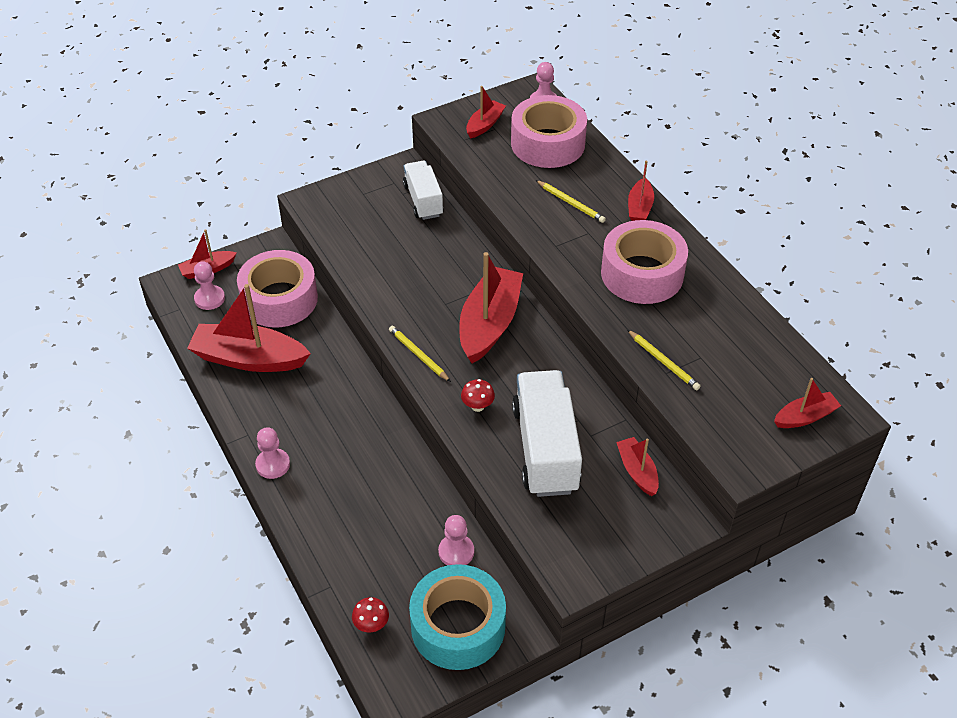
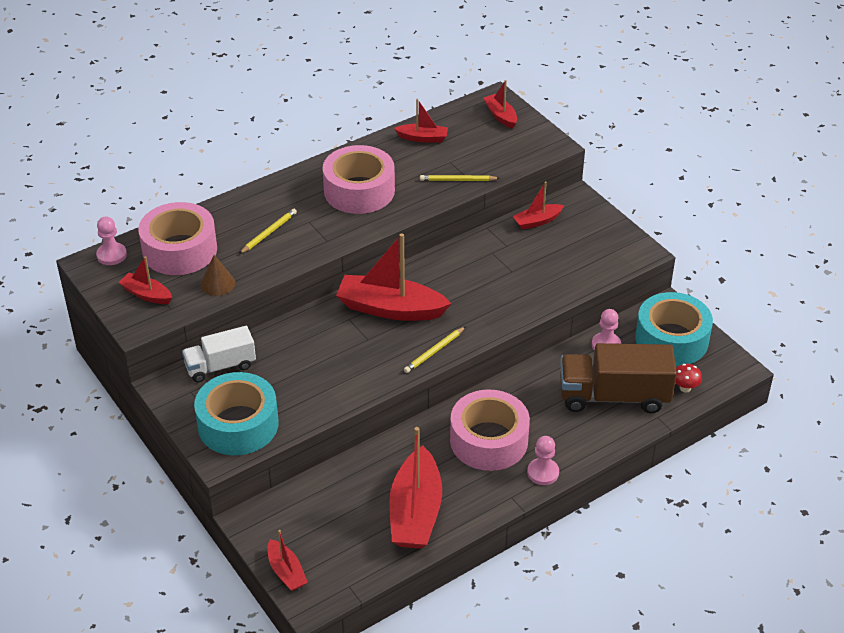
camera: 95 degrees left, 5 degrees down
pink pawn [194,261,225,310] -> none
pink tape [237,250,318,328] -> pink tape moved to [450,389,530,471]
red mushroom [461,379,495,412] -> none
white truck [512,370,582,497] -> none
yellow pencil [627,330,701,390] -> yellow pencil turned 135 degrees counterclockwise [420,175,500,181]
red boat [628,160,654,221] -> red boat moved to [394,99,448,143]
none -> turquoise tape [194,372,279,455]
none -> brown cone [200,255,235,296]
none -> brown truck [560,343,677,413]

